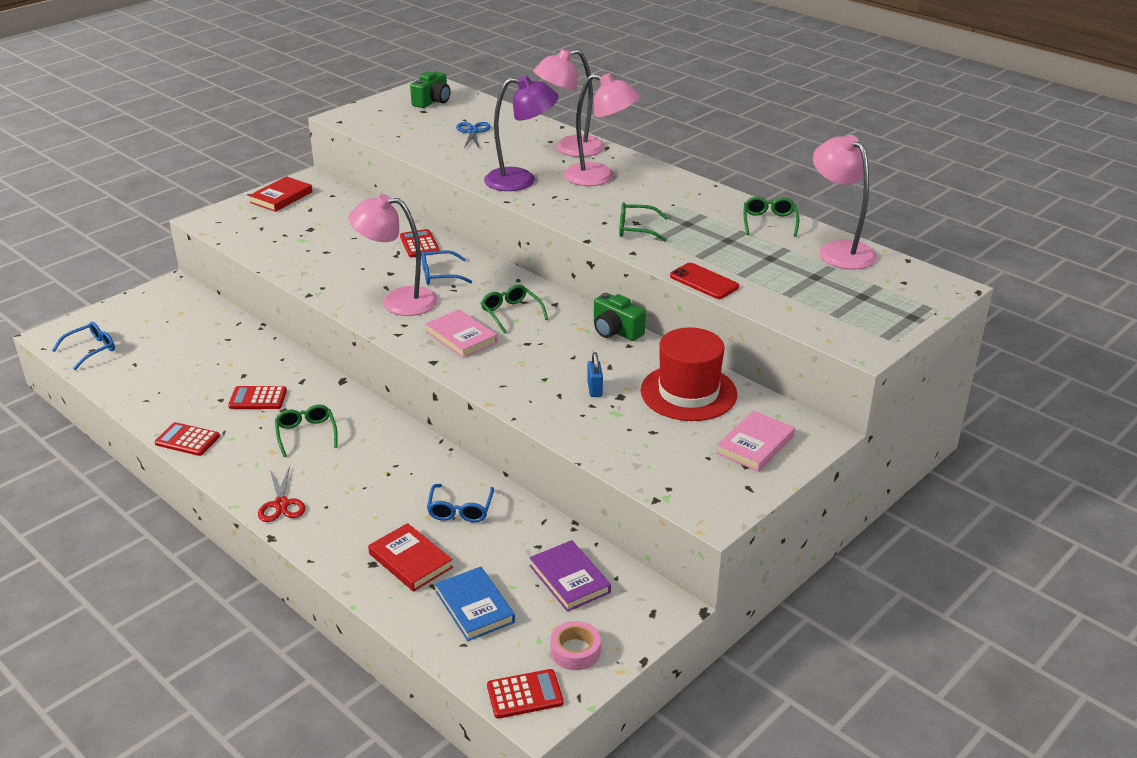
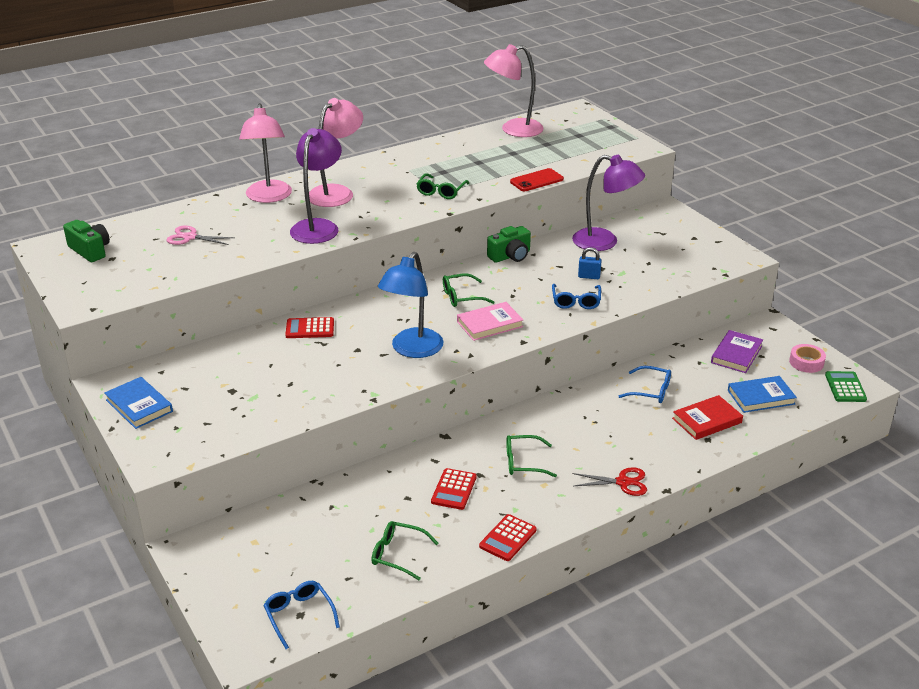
camera: 75 degrees left, 0 degrees up
red book [249,176,312,212] -> blue book [104,377,173,429]
pink lamp [349,194,438,316] -> blue lamp [378,252,443,358]
blue glasses [421,250,472,285] -> blue glasses moved to [552,284,601,309]
blue scissors [456,122,491,149] -> pink scissors [166,226,235,245]
red calculator [487,669,564,719] -> green calculator [825,371,867,402]
purple book [529,540,611,612] -> purple book turned 45 degrees counterclockwise [711,330,763,373]
red hat [640,328,737,421] -> purple lamp [572,155,645,251]
pink book [716,410,795,472] -> none
green glasses [744,196,799,237] -> green glasses moved to [372,521,439,580]

